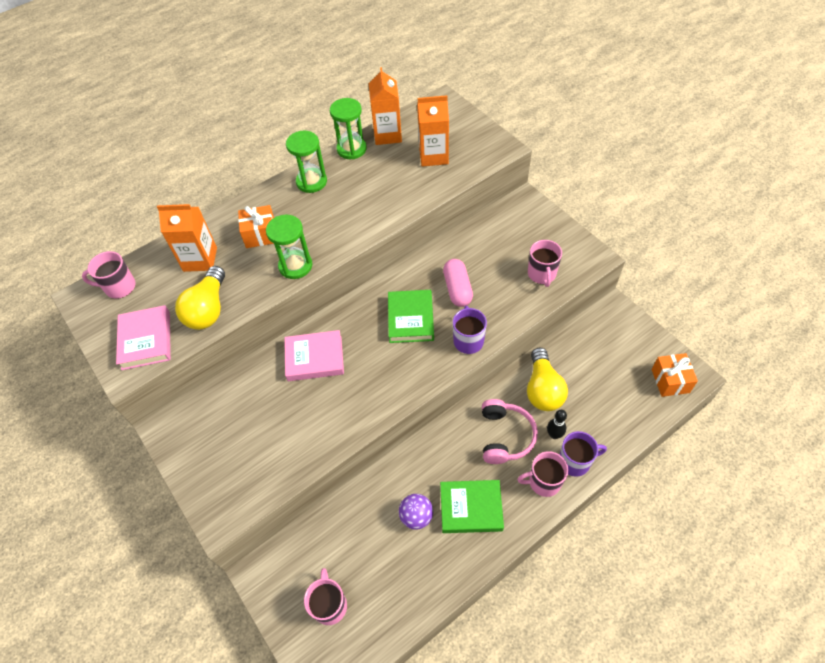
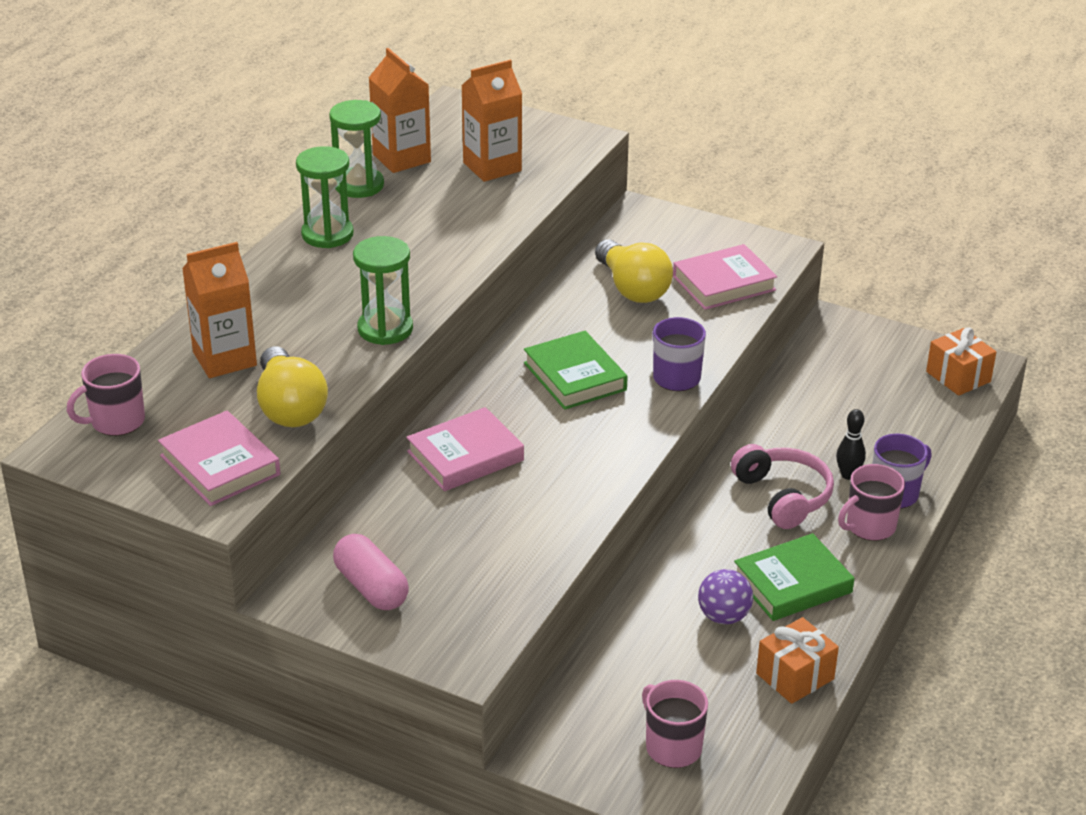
camera: 30 degrees left, 20 degrees down
orange gift [238,205,274,248] -> orange gift moved to [756,617,839,704]
pink capsule [443,259,473,307] -> pink capsule moved to [333,534,409,610]
yellow light bulb [527,348,568,411] -> yellow light bulb moved to [595,239,673,303]
pink mug [528,240,562,287] -> pink book [673,244,778,310]

